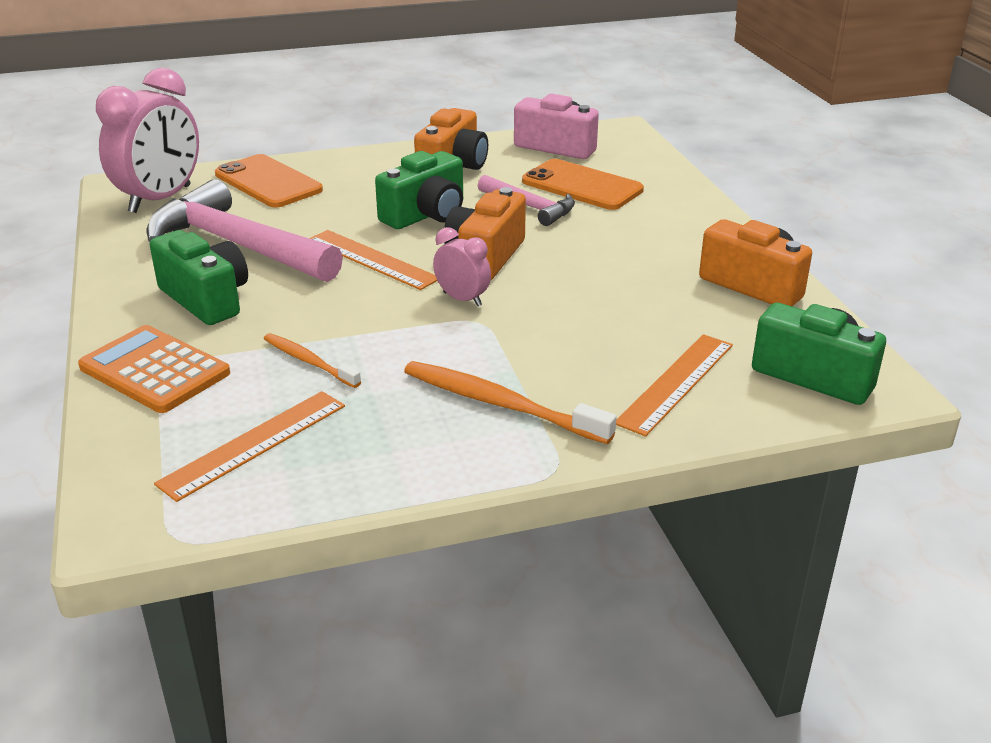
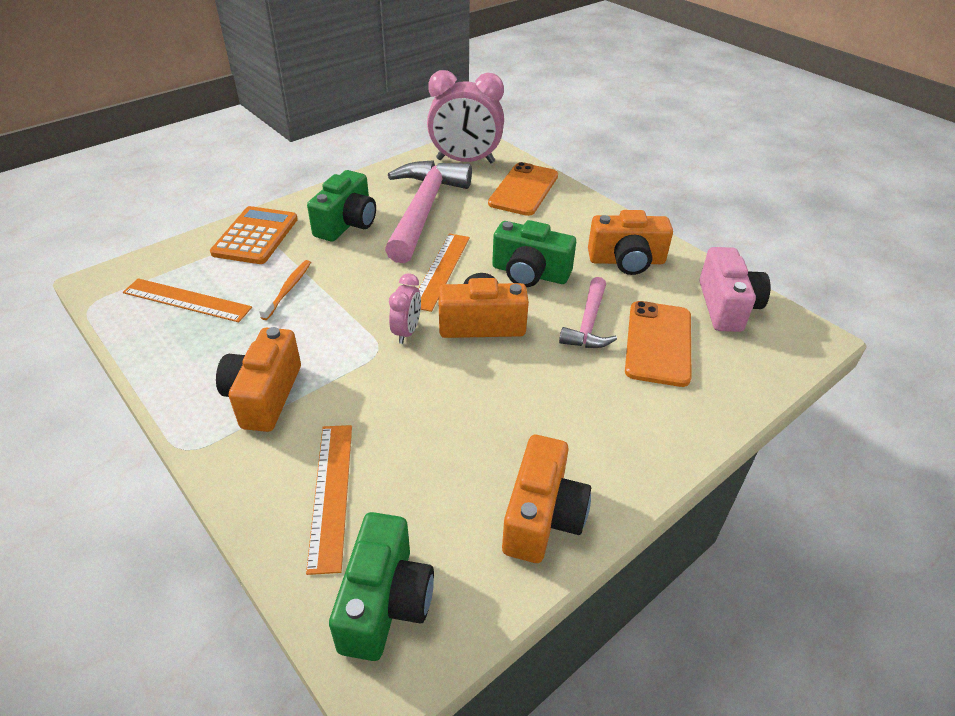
camera: 65 degrees right, 10 degrees up
orange toothbrush [404,361,617,444] -> orange camera [216,327,301,432]
orange ruler [616,334,733,437] -> orange ruler turned 75 degrees clockwise [306,425,352,575]

